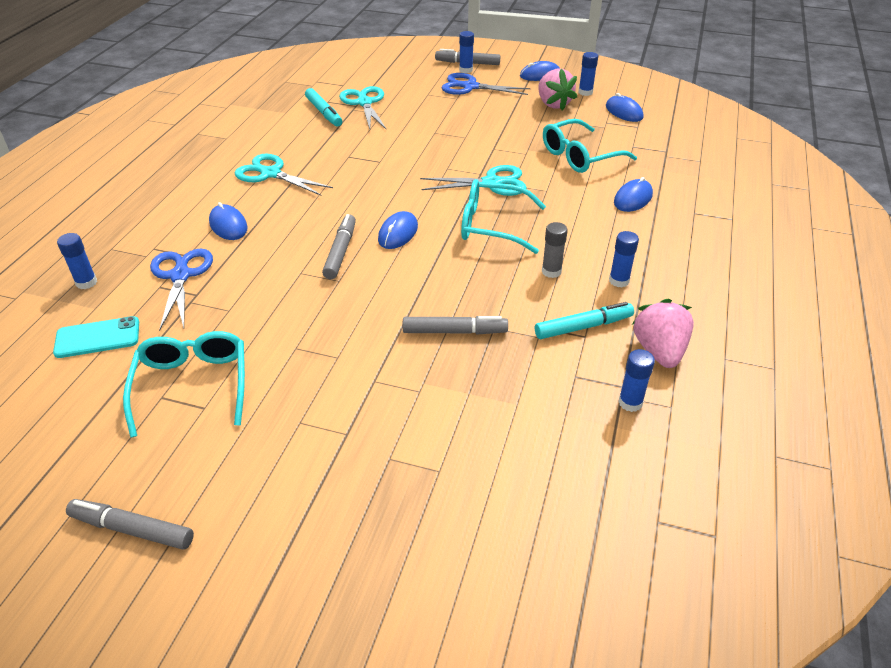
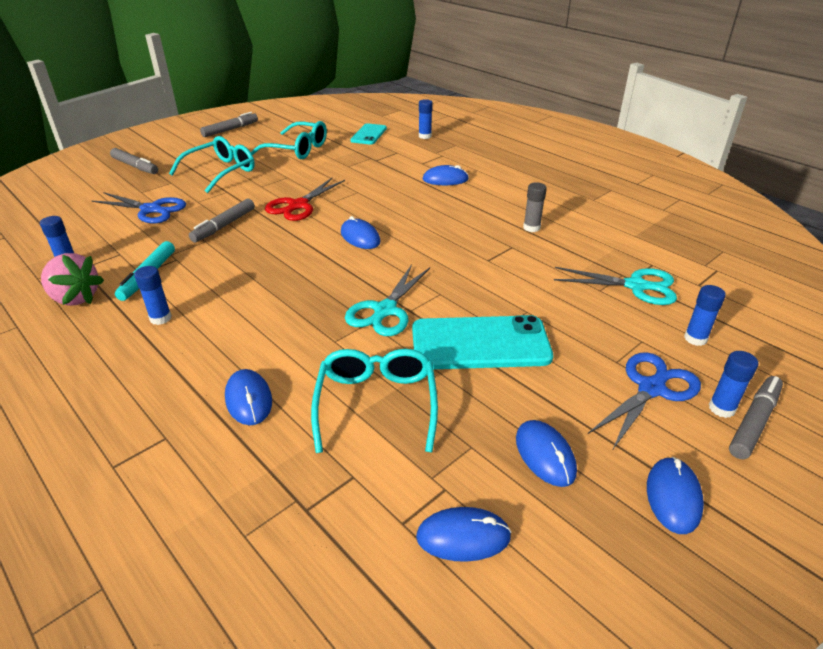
camera: 120 degrees right, 5 degrees down
blue scissors [150,249,213,331] -> blue scissors moved to [92,192,186,223]
turquoise scissors [235,154,333,196] -> none
turquoise marker [305,88,342,126] -> none
grey marker [322,214,356,279] -> grey marker moved to [110,148,158,174]
turquoise glasses [461,179,546,254] -> turquoise glasses moved to [169,136,255,193]
pink strawberry [538,69,577,110] -> blue mouse [516,420,577,487]
grey glue stick [542,222,568,278] -> grey glue stick moved to [523,182,547,232]
blue glue stick [578,52,598,96] -> blue glue stick moved to [684,285,726,346]
none -> red scissors [265,178,345,221]
none -> turquoise phone [412,315,553,369]

